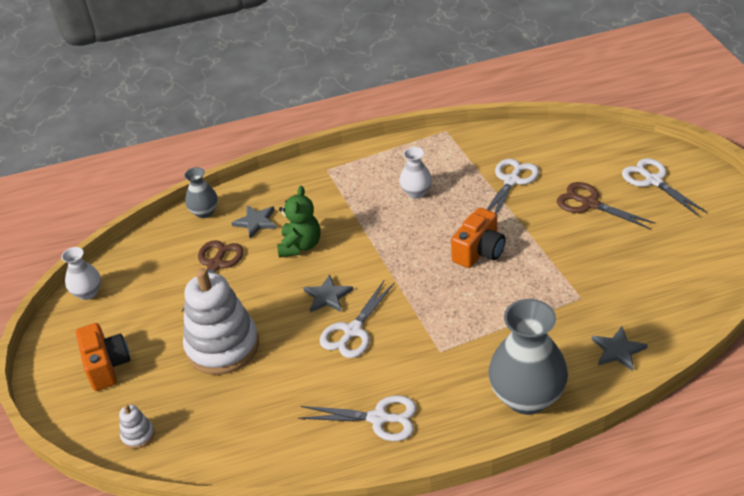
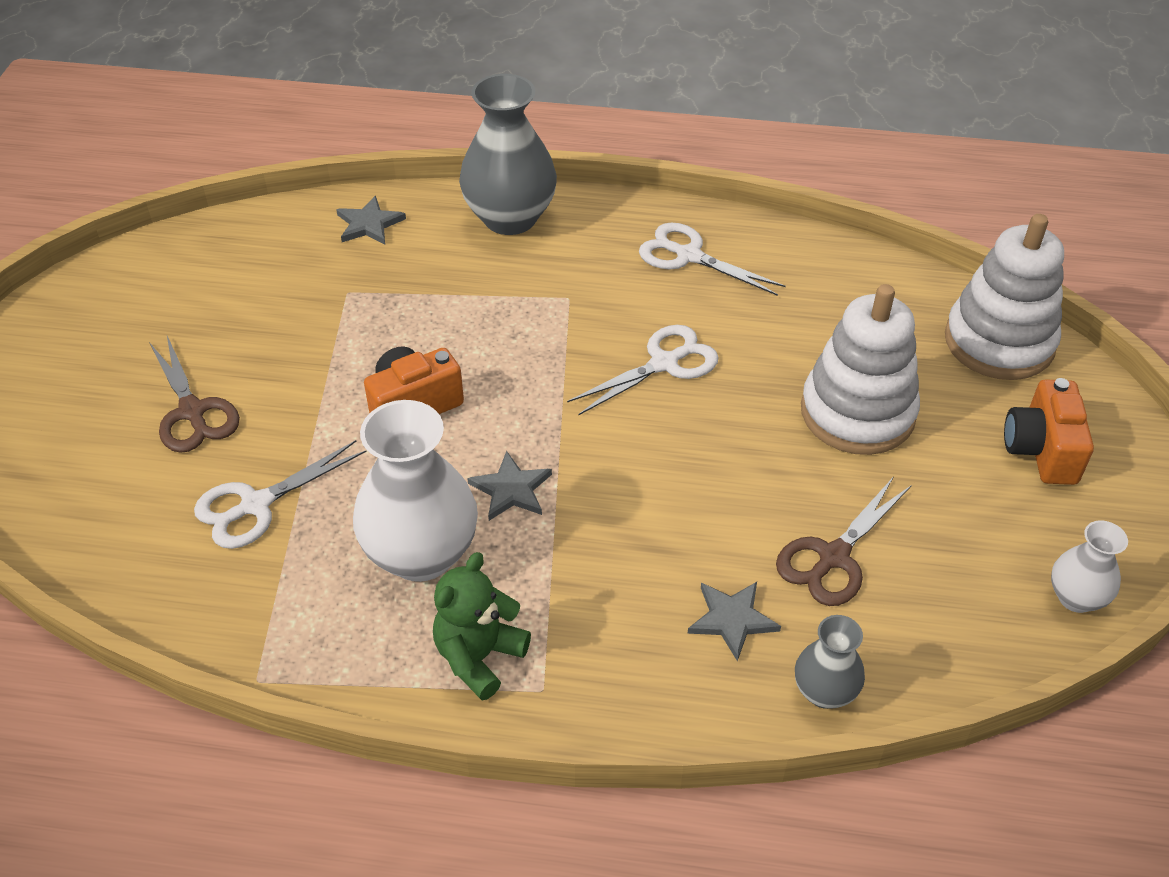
camera: 160 degrees left, 5 degrees up
white stacking toy [119,404,155,449] -> white stacking toy [945,214,1064,380], size x2.38
green teddy bear [277,186,321,257] -> green teddy bear moved to [433,552,531,701]
grey star [303,274,353,313] -> grey star moved to [467,451,552,521]
white vase [399,147,432,199] -> white vase [353,400,478,582], size x1.91
white scissors [622,158,708,216] -> none

